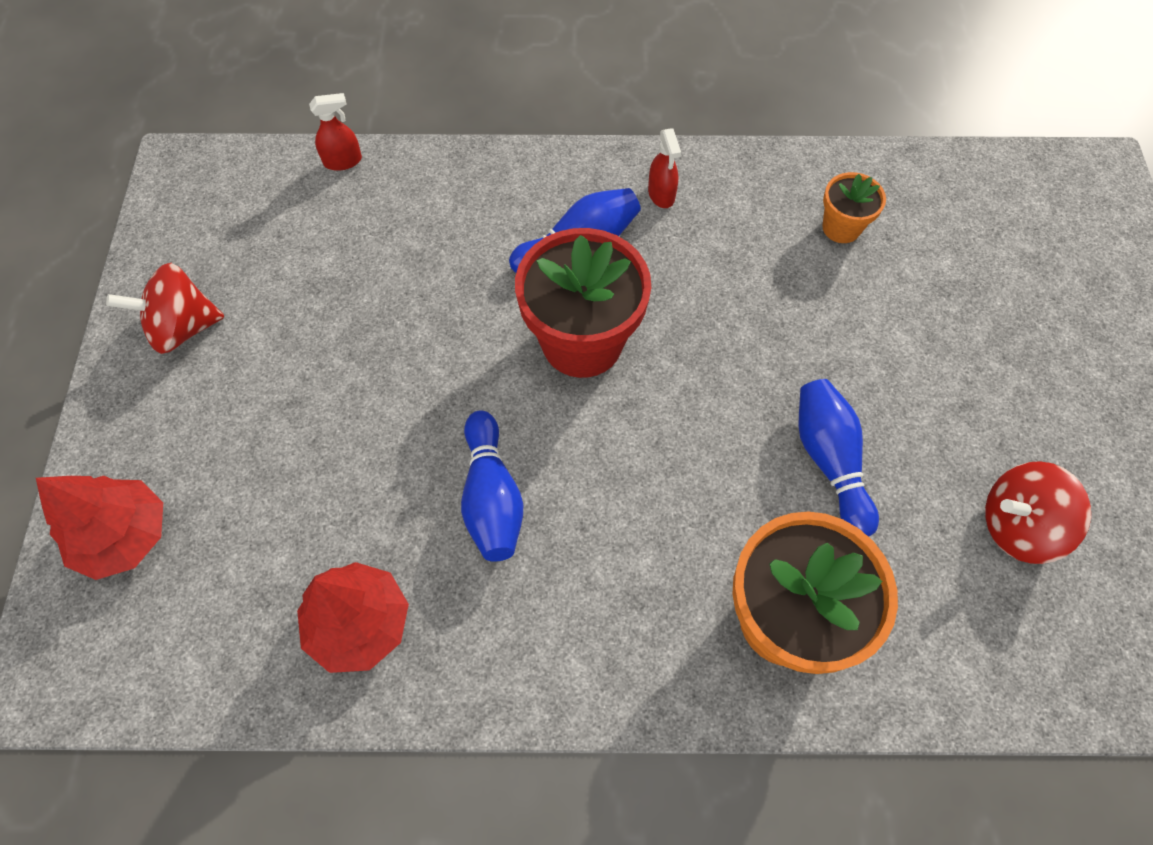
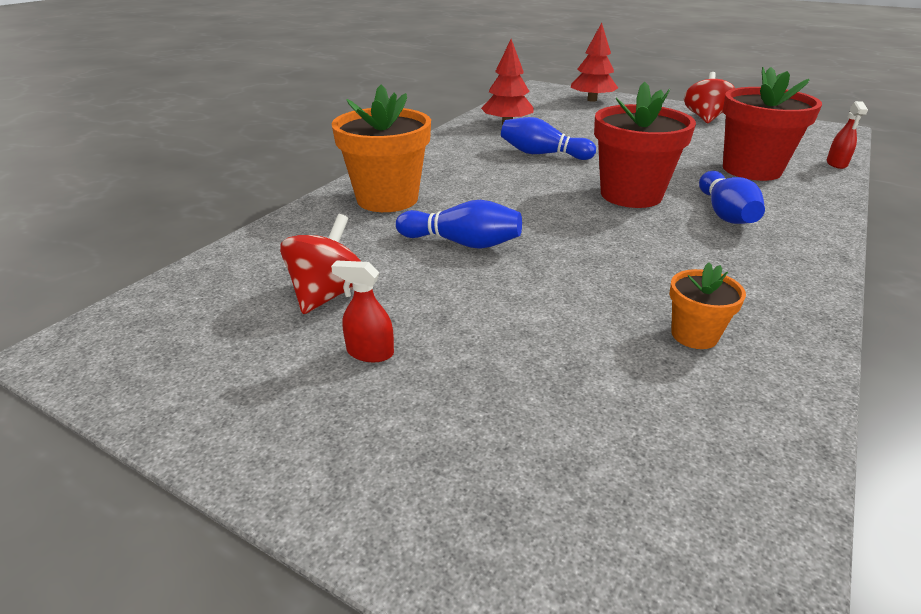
camera: 120 degrees right, 30 degrees down
red spray bottle [648,129,681,208] -> red spray bottle moved to [331,261,394,362]
none -> red flower pot [723,67,822,181]

